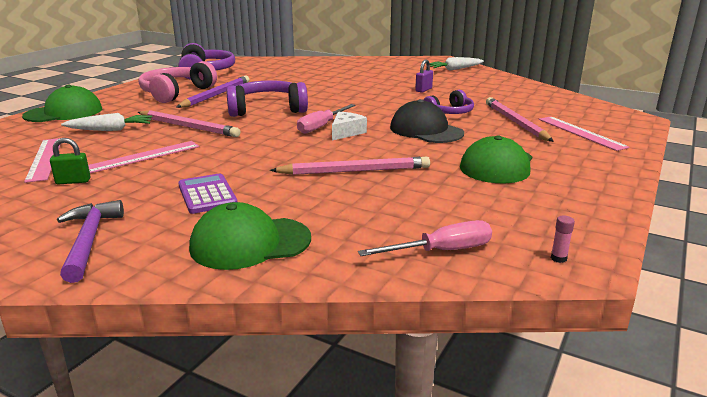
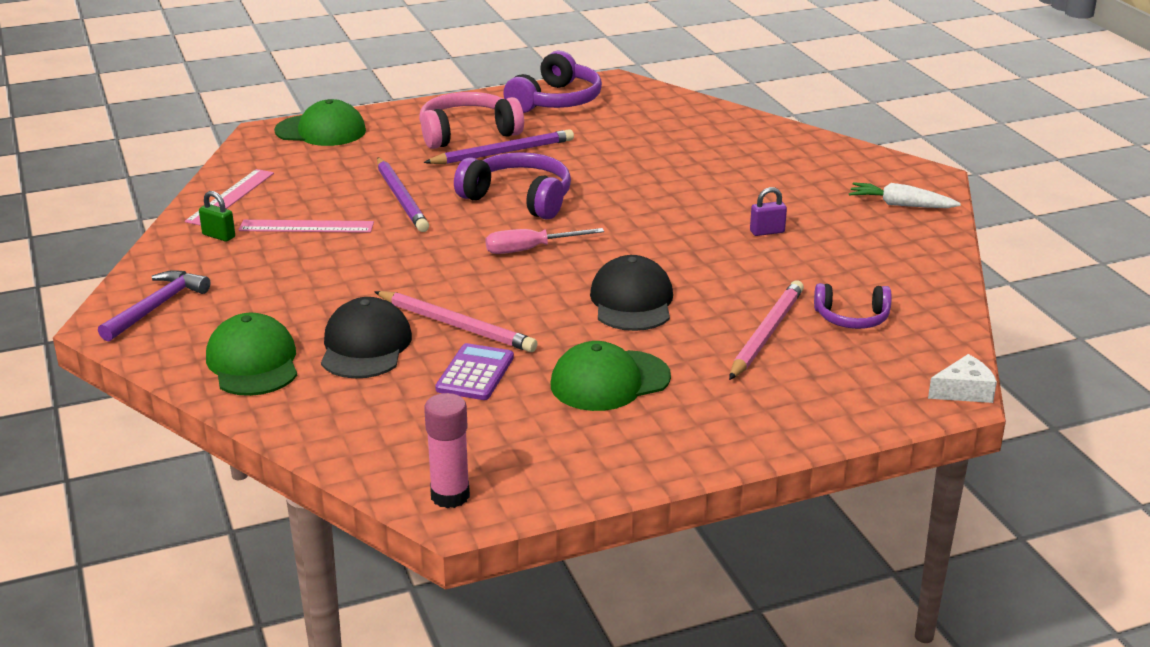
camera: 40 degrees right, 5 degrees up
white carrot [61,113,152,131] -> none
pink pencil [138,110,240,137] -> purple pencil [377,157,429,232]
purple calculator [178,173,237,214] -> purple calculator moved to [435,343,514,400]
green cap [189,202,311,270] -> green cap turned 45 degrees clockwise [206,313,297,396]
white cheese [332,112,367,140] -> white cheese moved to [928,354,997,403]
pink screwdriver [358,220,492,256] -> none
purple headphones [423,90,474,114] -> purple headphones moved to [814,283,892,329]
pink ruler [539,116,629,151] -> none
pink glue stick [551,216,575,263] -> pink glue stick [424,393,470,508], size x2.26
none -> black cap [321,297,412,379]

